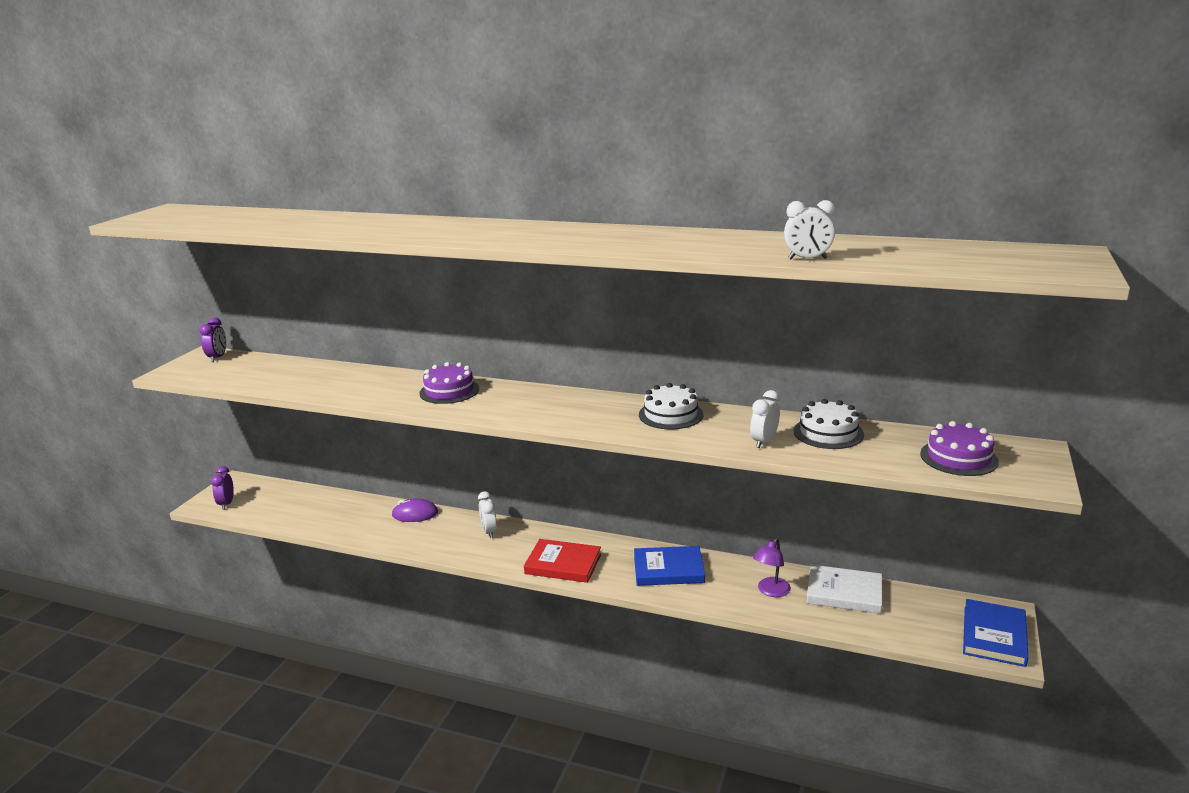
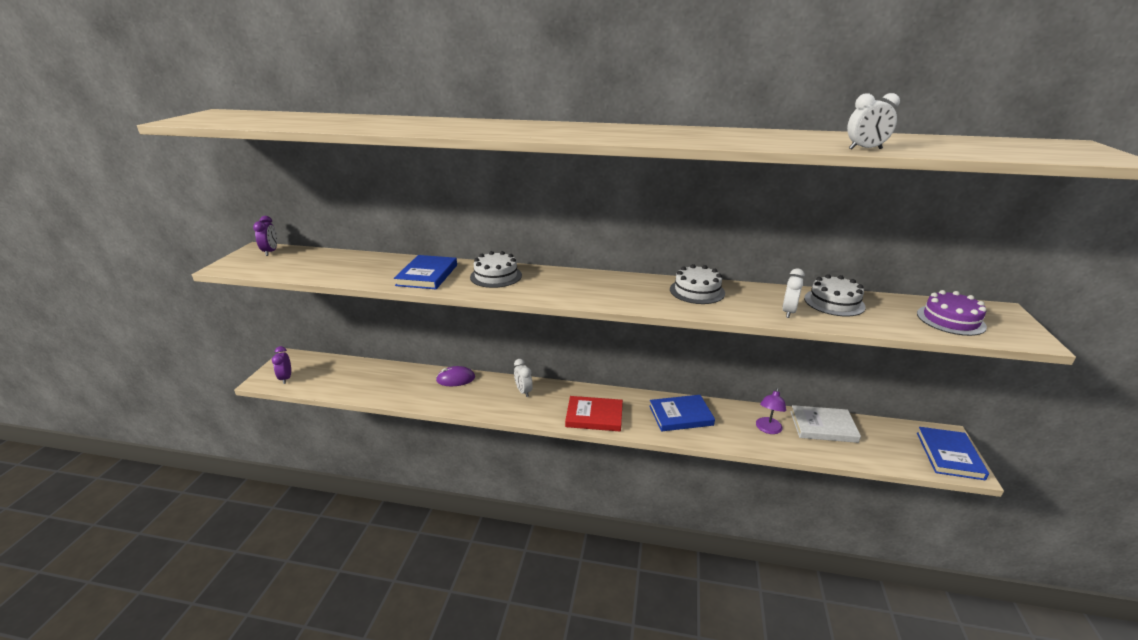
camera: 10 degrees left, 5 degrees up
purple cake [419,362,479,404] -> white cake [470,251,522,288]
none -> blue book [394,255,457,289]

